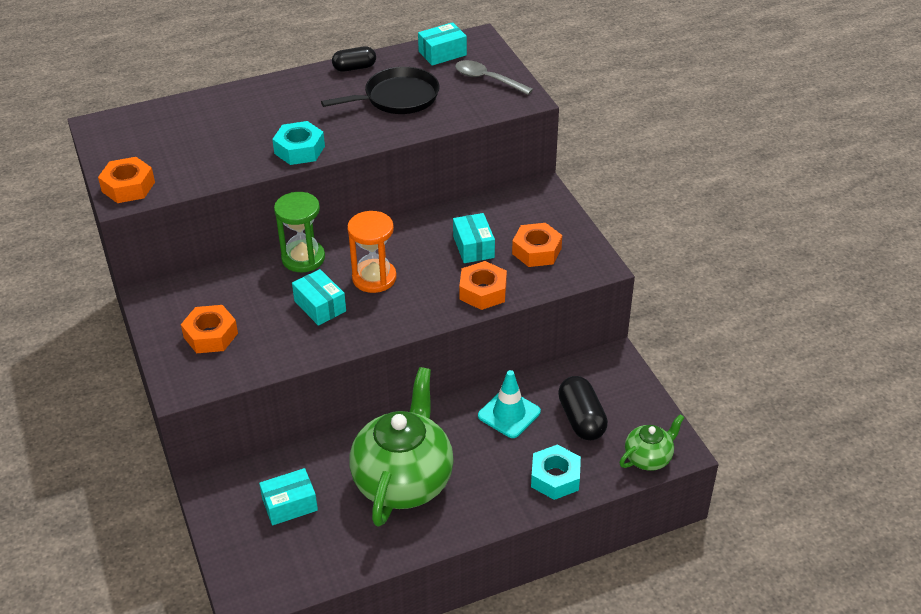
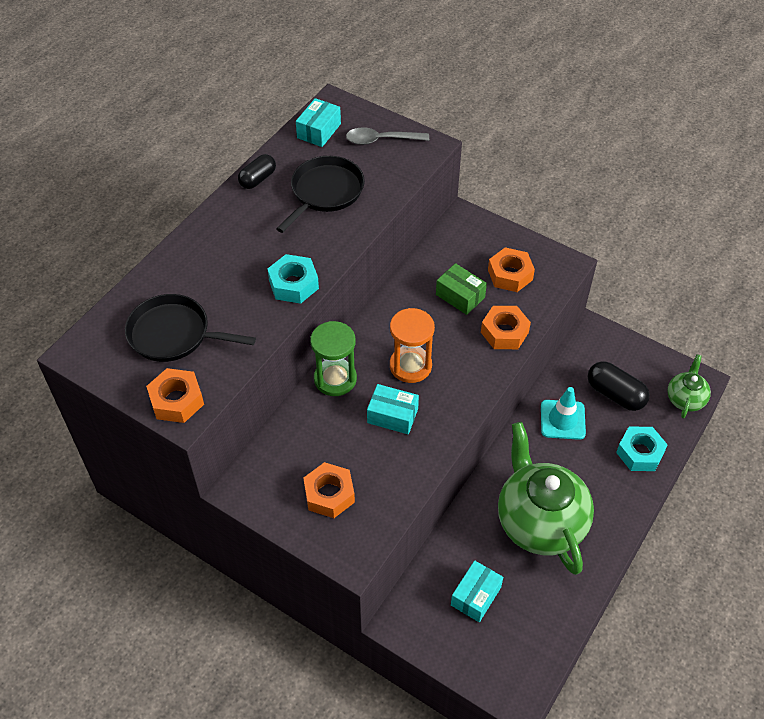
camera: 35 degrees left, 10 degrees up
turquoise box [453,213,495,263] -> green box [436,263,487,315]
none -> black pan [125,294,256,362]

